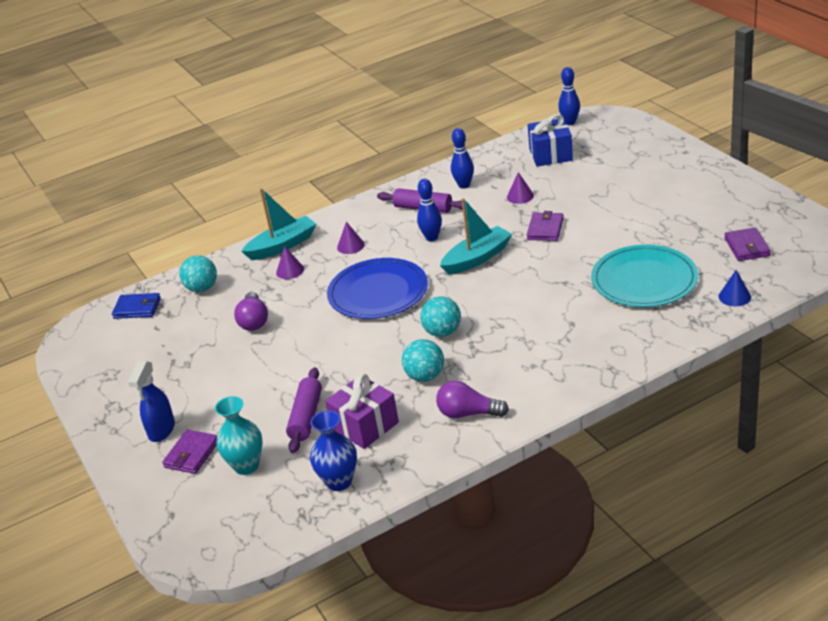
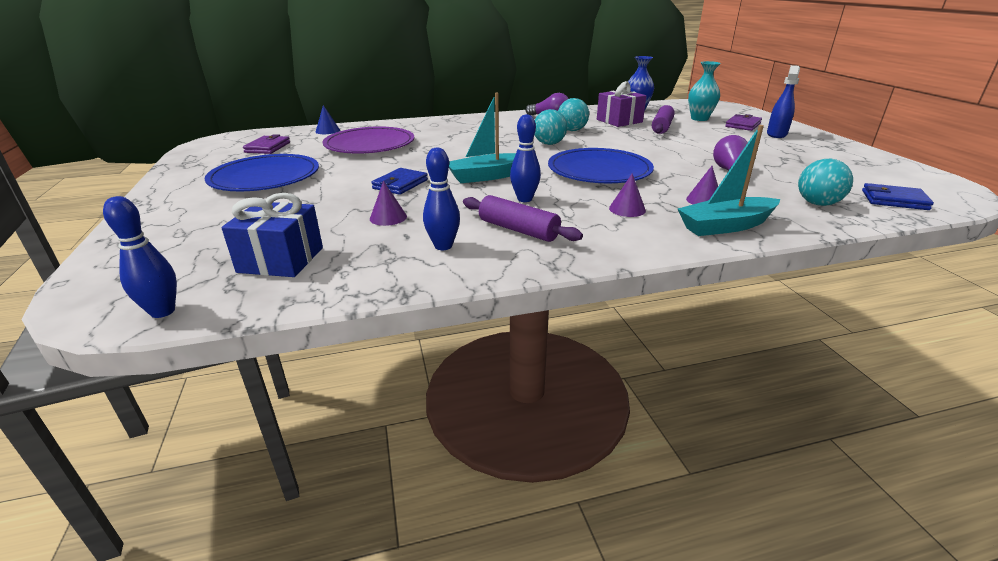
camera: 170 degrees left, 5 degrees down
purple wallet [527,211,564,241] -> blue wallet [371,168,428,195]
turquoise plate [591,245,698,307] -> purple plate [322,126,415,154]
none -> blue plate [204,154,319,191]

